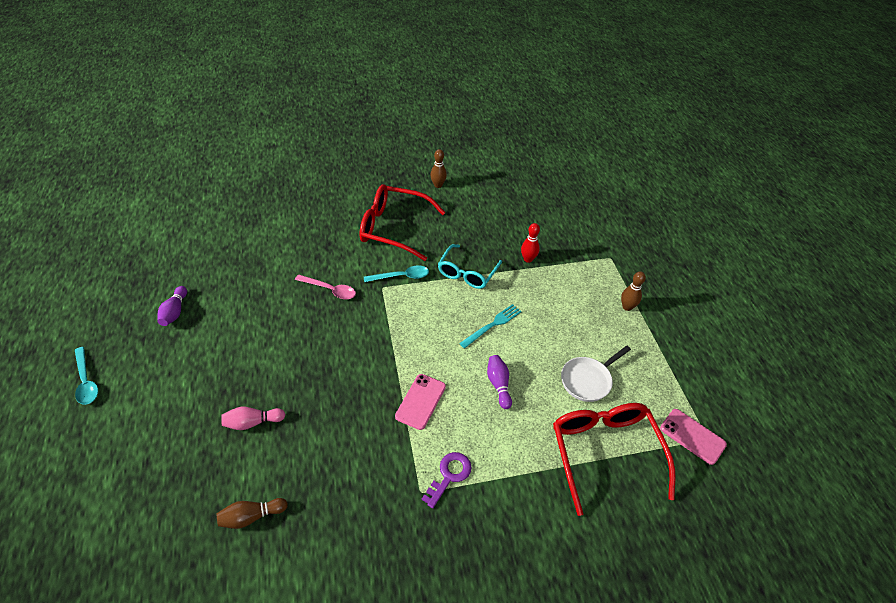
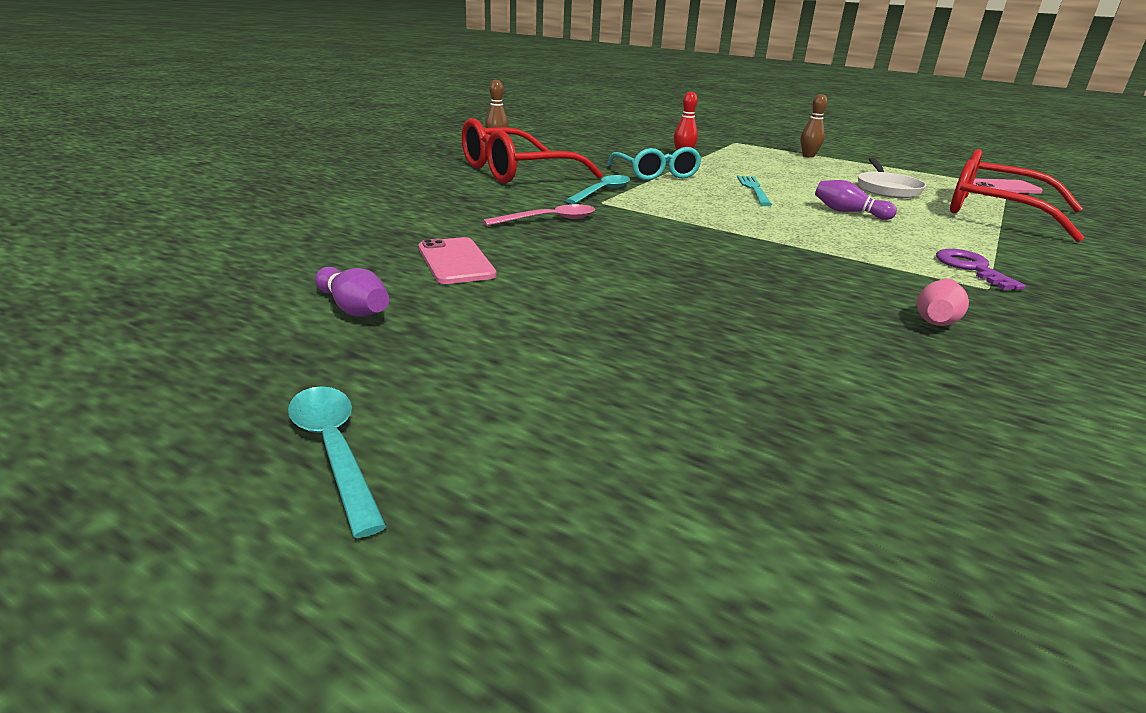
camera: 45 degrees left, 20 degrees down
turquoise spoon [75,347,98,405] -> turquoise spoon turned 135 degrees counterclockwise [288,386,387,538]
brown bowling pin [217,498,288,529] -> none
pink bowling pin [221,407,285,430] -> pink bowling pin moved to [917,278,969,326]
pink phone [395,374,446,430] -> pink phone moved to [419,237,497,284]

